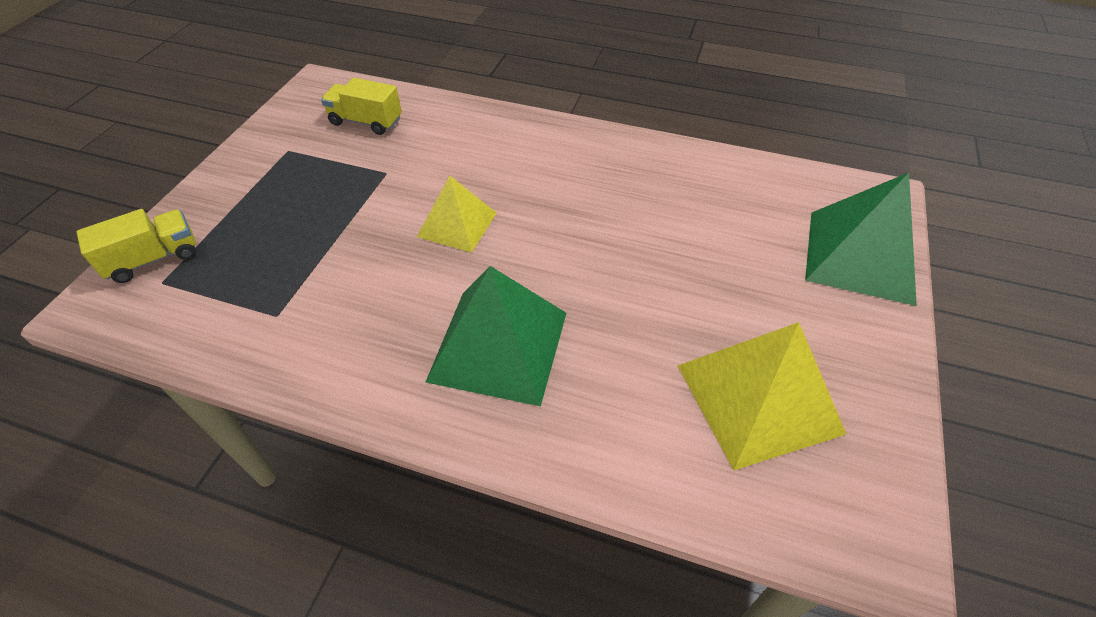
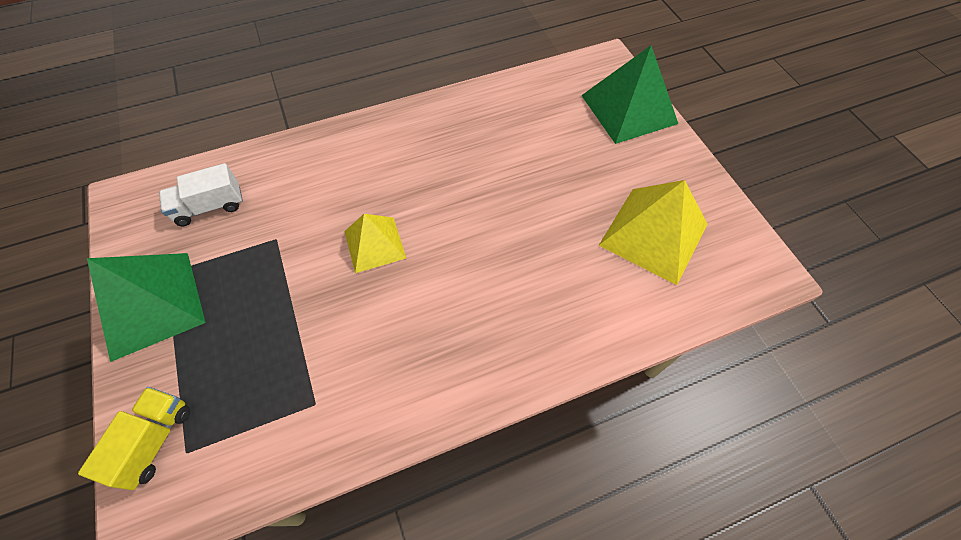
camera: 40 degrees left, 10 degrees up
yellow truck [321,78,402,135] -> white truck [159,163,243,226]
green pyramid [426,266,566,406] -> green pyramid moved to [87,253,206,362]

